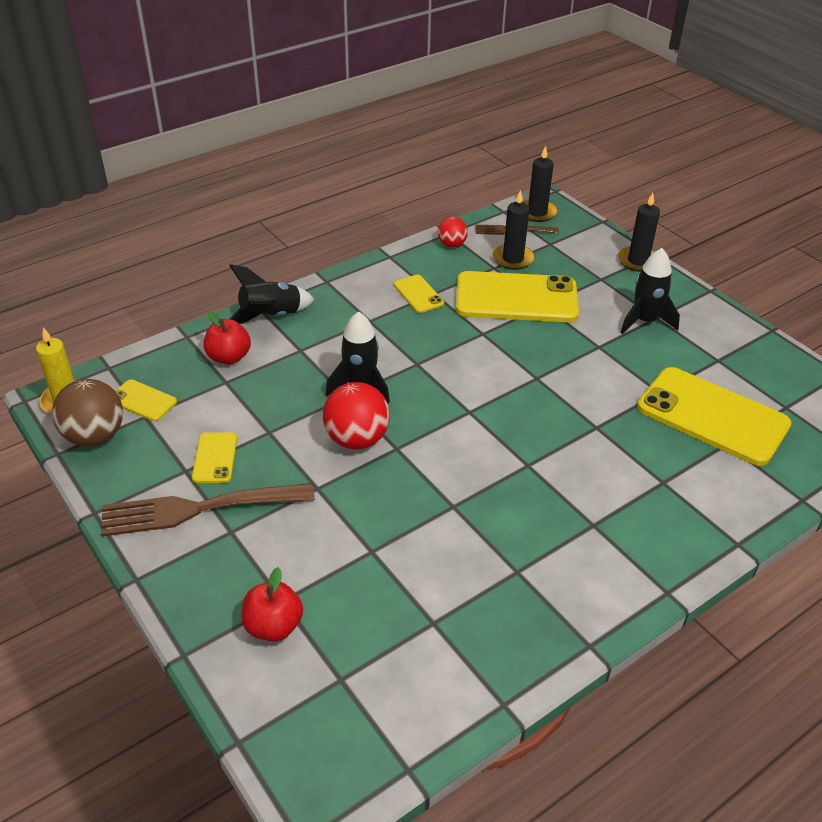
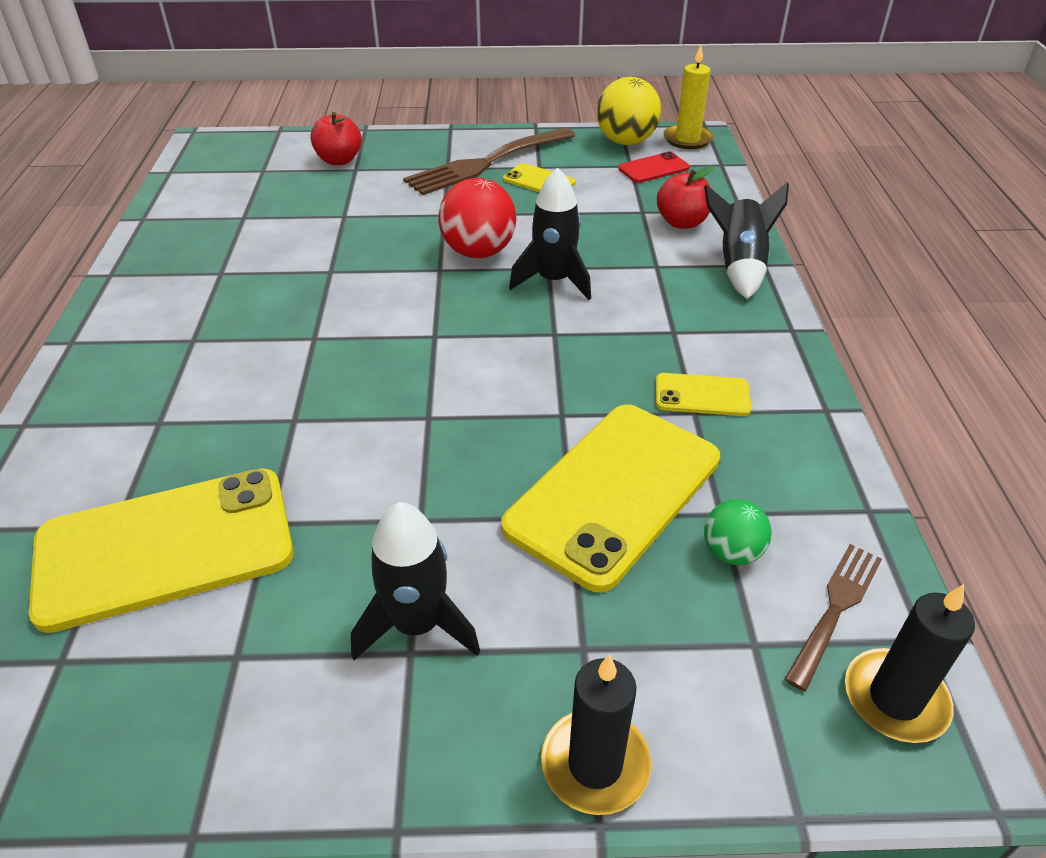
camera: 125 degrees right, 0 degrees up
brown ball [52,379,123,446] -> yellow ball [597,77,661,145]
brown fork [101,483,315,537] -> brown fork turned 150 degrees counterclockwise [403,127,575,195]
yellow phone [115,379,177,421] -> red phone [618,151,690,183]
red ball [438,217,468,247] -> none
black candle [492,190,535,270] -> green ball [704,499,772,565]

